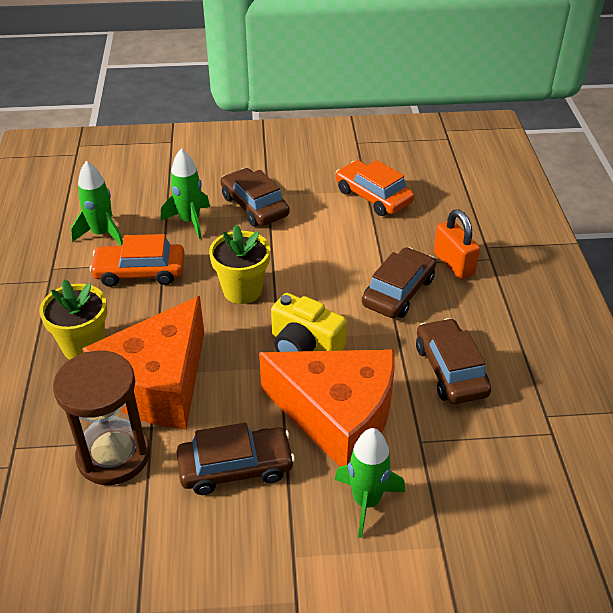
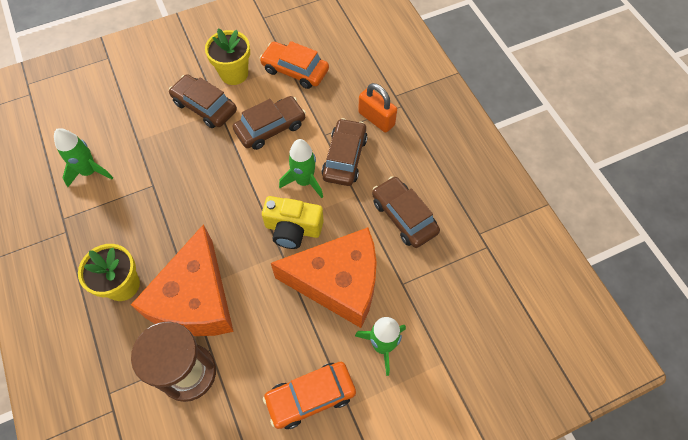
camera: 20 degrees left, 20 degrees up
orange car [89,234,185,287] -> orange car moved to [263,362,356,429]
green rocket [161,148,210,239] -> green rocket moved to [279,139,323,198]
brown car [177,423,295,495] -> brown car moved to [233,96,306,150]
yellow flower pot [209,225,270,304] -> yellow flower pot moved to [205,28,250,85]

